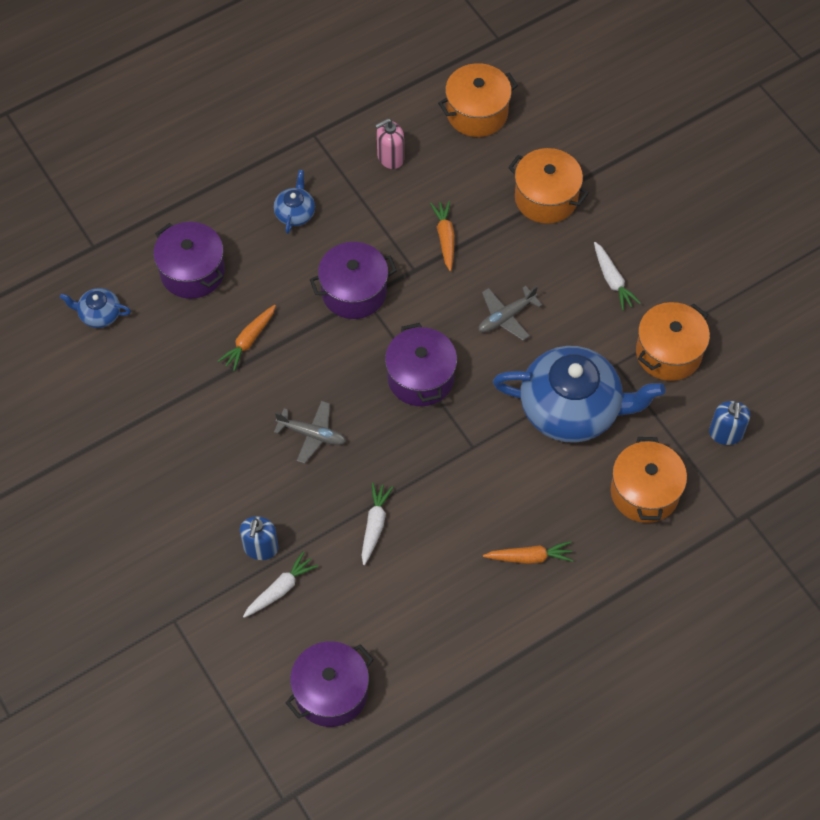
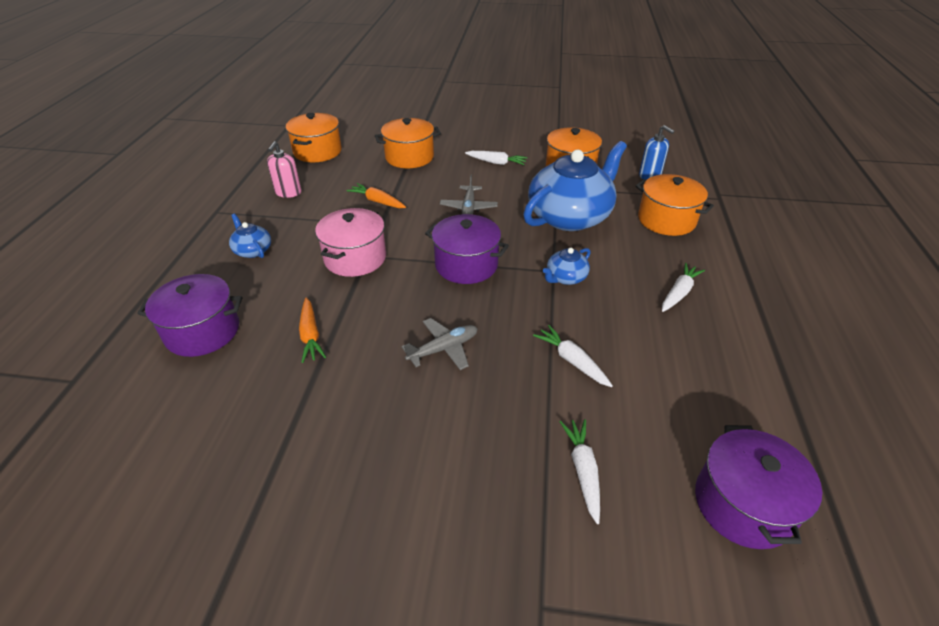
camera: 50 degrees left, 20 degrees down
blue teapot [60,288,131,328] -> blue teapot moved to [543,248,591,285]
blue soap dispenser [240,516,279,560] -> none
purple pot [310,242,397,319] -> pink pot [315,208,386,277]
orange carrot [483,541,573,564] -> white carrot [662,263,705,312]

